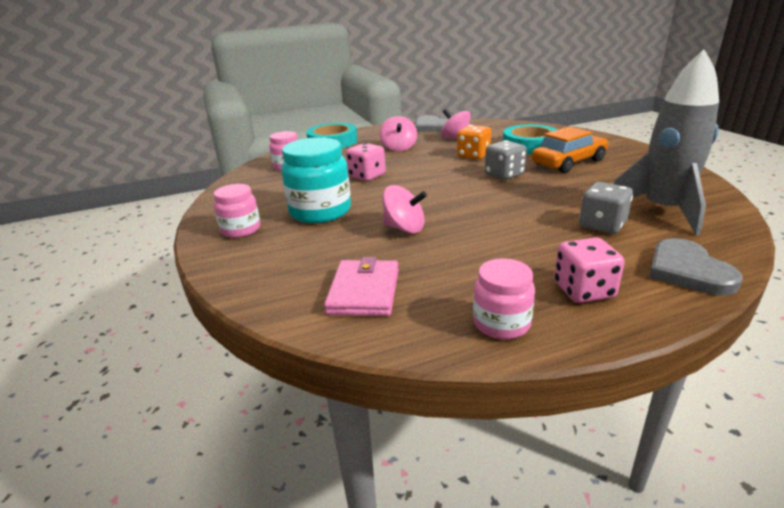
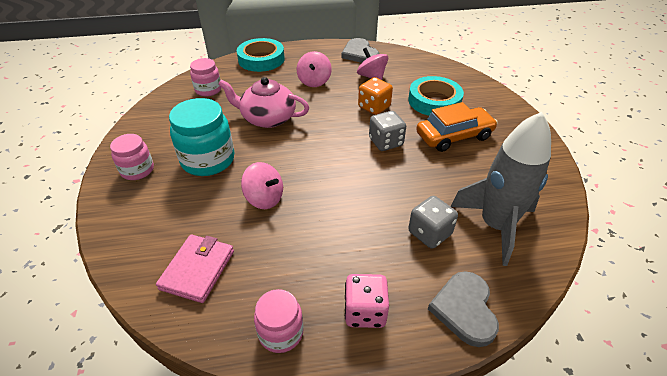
camera: 10 degrees right, 15 degrees up
pink dice [346,143,386,181] -> pink teapot [218,77,309,128]

